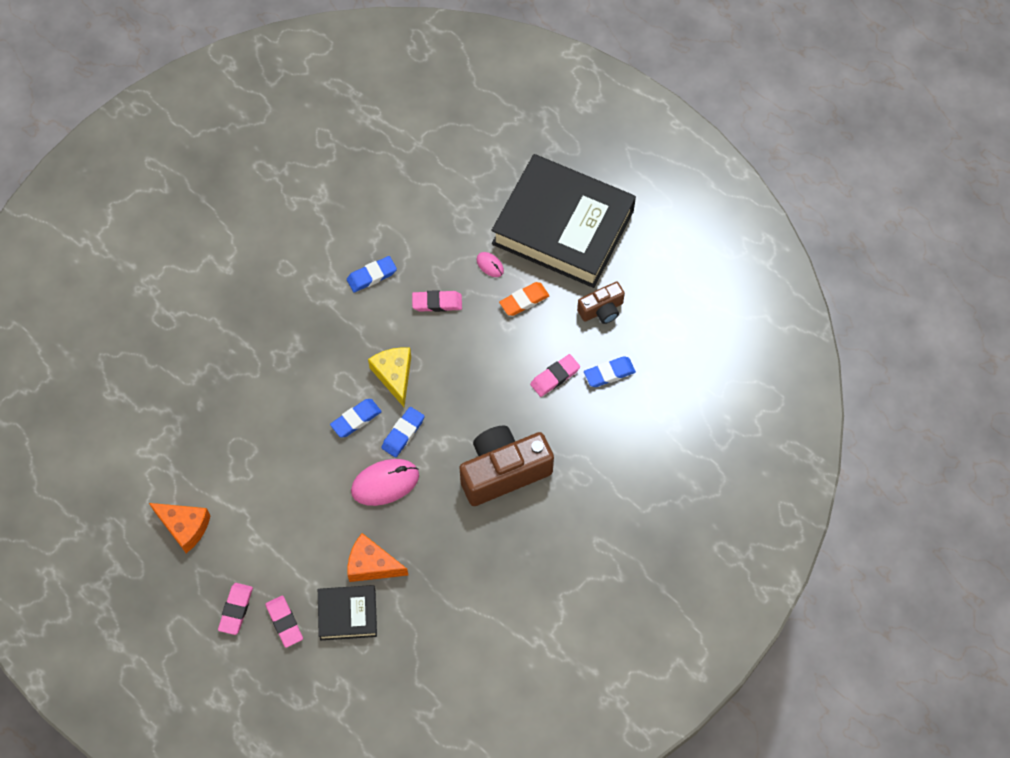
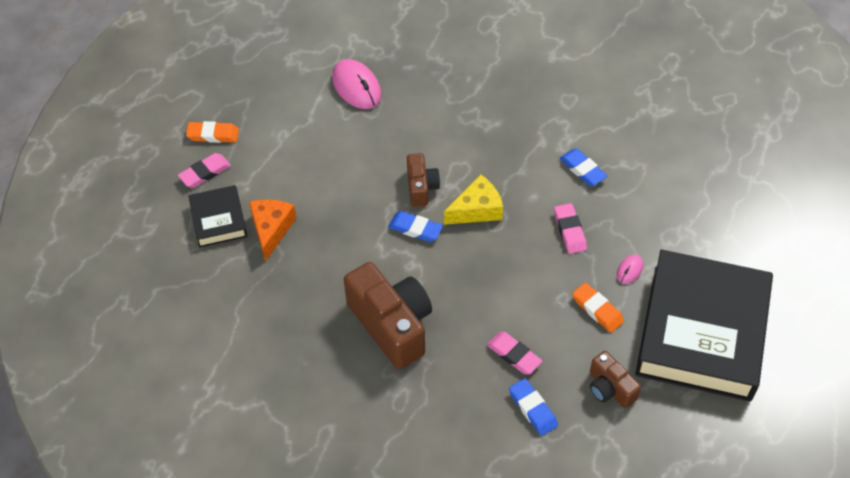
camera: 80 degrees right, 10 degrees down
orange cheese [149,503,211,553] -> none
pink eraser [218,583,253,635] -> orange eraser [186,121,239,143]
blue eraser [330,399,382,438] -> brown camera [407,153,440,207]
pink mouse [351,459,419,506] -> pink mouse moved to [332,59,382,109]

